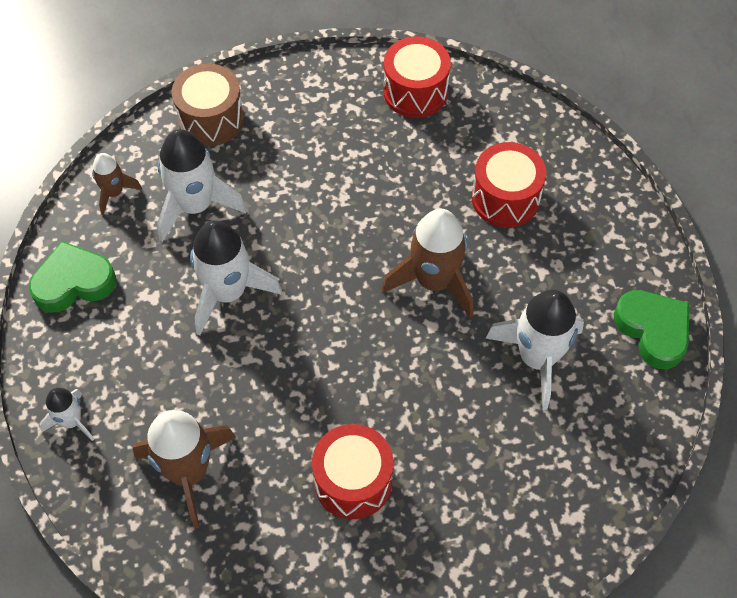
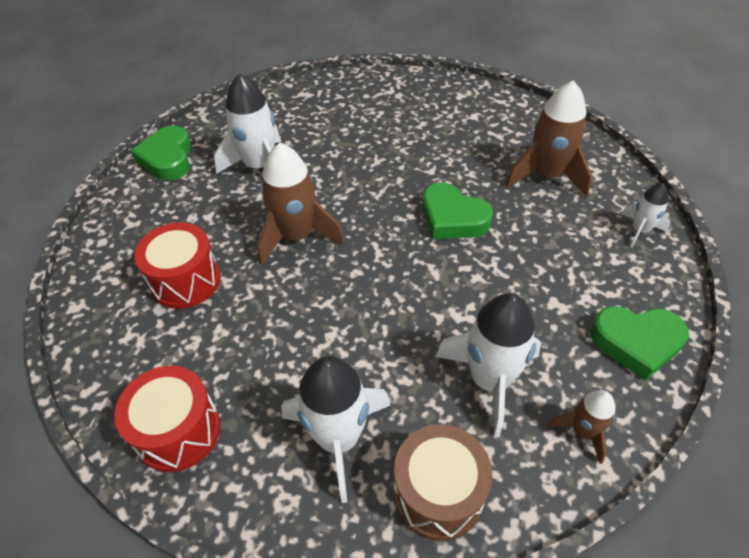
camera: 155 degrees left, 10 degrees down
white rocket [190,220,282,335] -> white rocket moved to [281,356,390,503]
red drum [312,424,393,519] -> none
none -> green heart [423,183,493,239]

